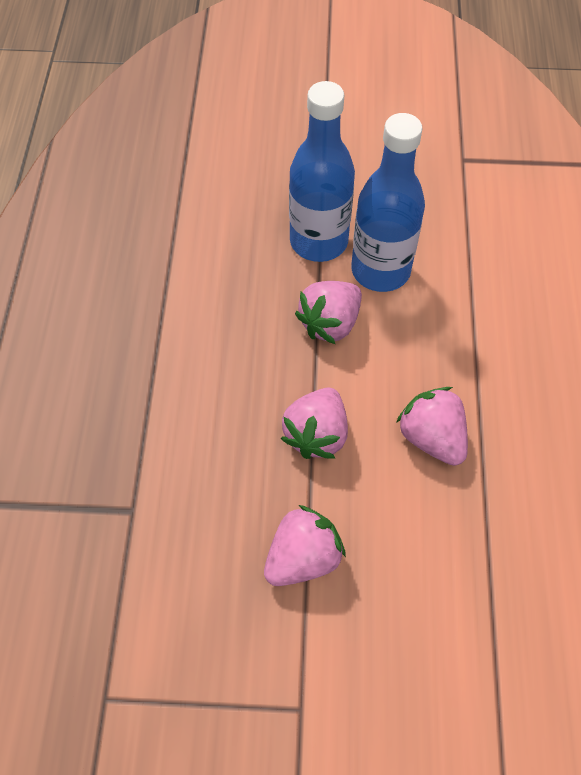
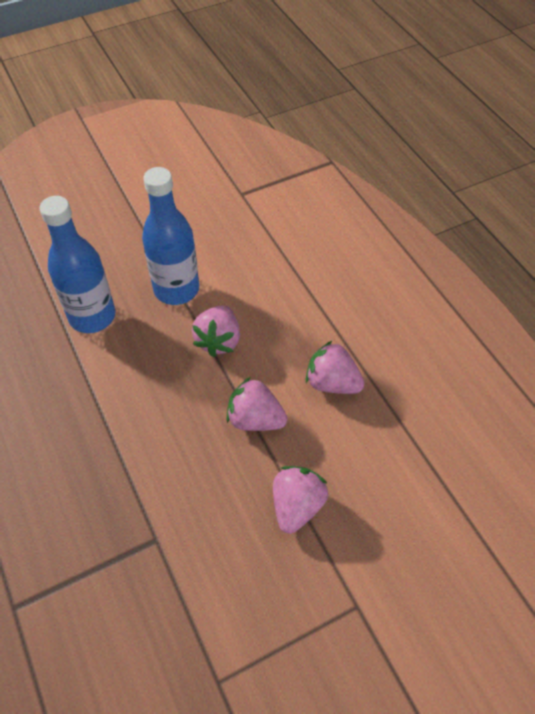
camera: 30 degrees left, 5 degrees down
pink strawberry [281,388,348,459] -> pink strawberry turned 120 degrees clockwise [227,377,288,431]
blue bottle [351,113,425,292] -> blue bottle moved to [39,196,115,333]

